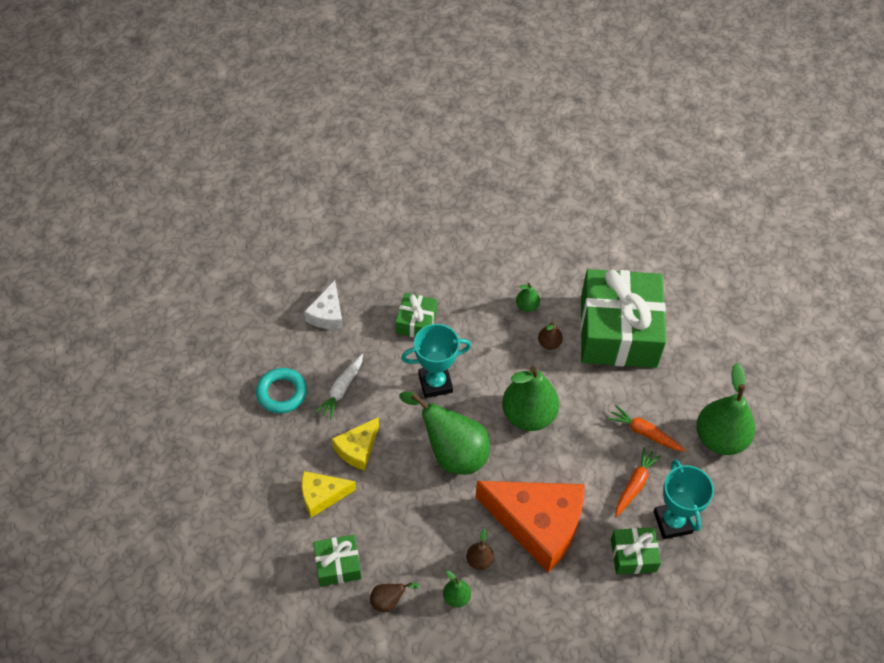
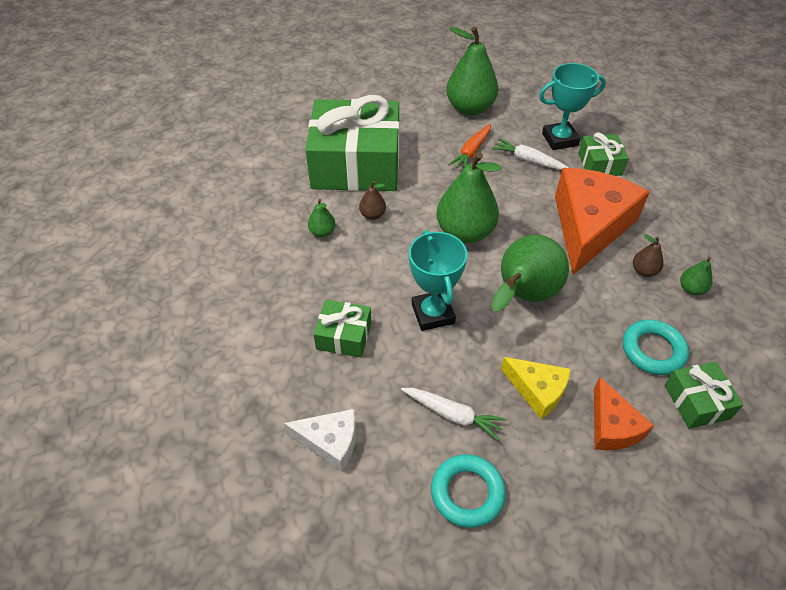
camera: 90 degrees left, 5 degrees down
yellow cheese [302,471,356,518] -> orange cheese [594,377,654,450]
brown pear [370,582,420,612] -> none
orange carrot [615,447,661,517] -> white carrot [492,138,569,170]
none -> turquoise ring [623,319,689,375]

